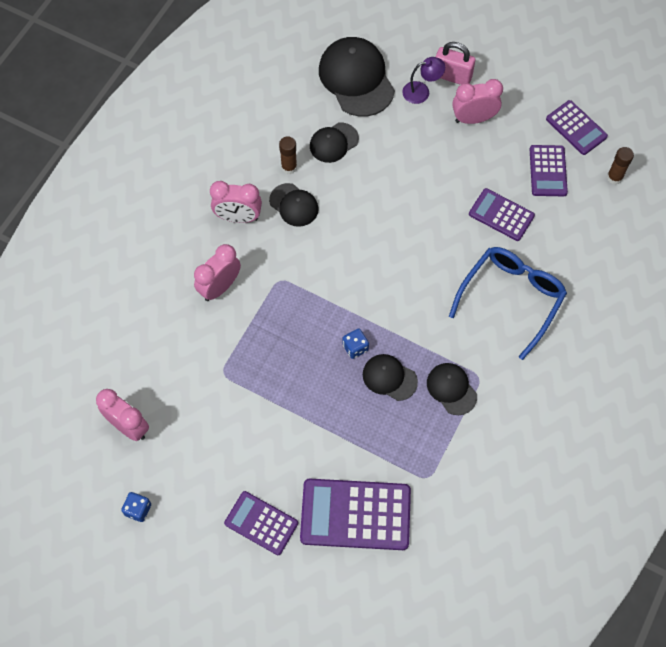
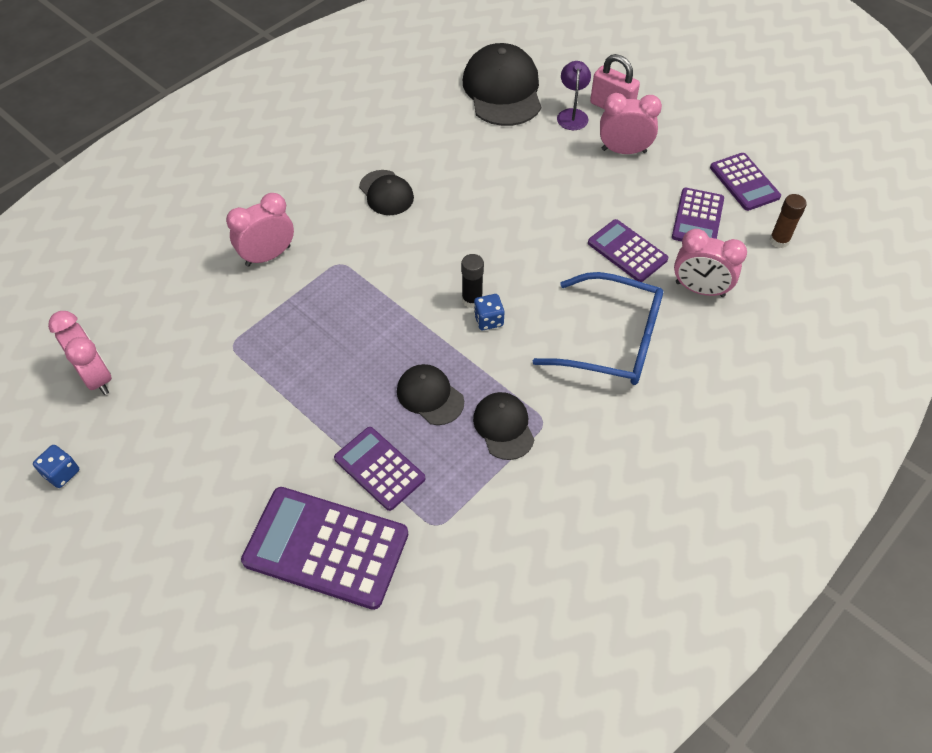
camera: 15 degrees right, 10 degrees down
pink clock [210,181,262,223] -> pink clock moved to [674,229,747,297]
purple calculator [224,491,298,555] -> purple calculator moved to [334,427,425,511]
brown glue stick [279,136,297,174] -> none
black cap [310,123,359,163] -> none
blue dice [342,328,369,359] -> blue dice moved to [474,294,504,330]
purple lamp [402,57,445,104] -> purple lamp turned 90 degrees counterclockwise [557,61,591,130]
blue glasses [449,247,567,360] -> blue glasses turned 60 degrees clockwise [533,272,663,385]
none -> black glue stick [461,254,484,308]

